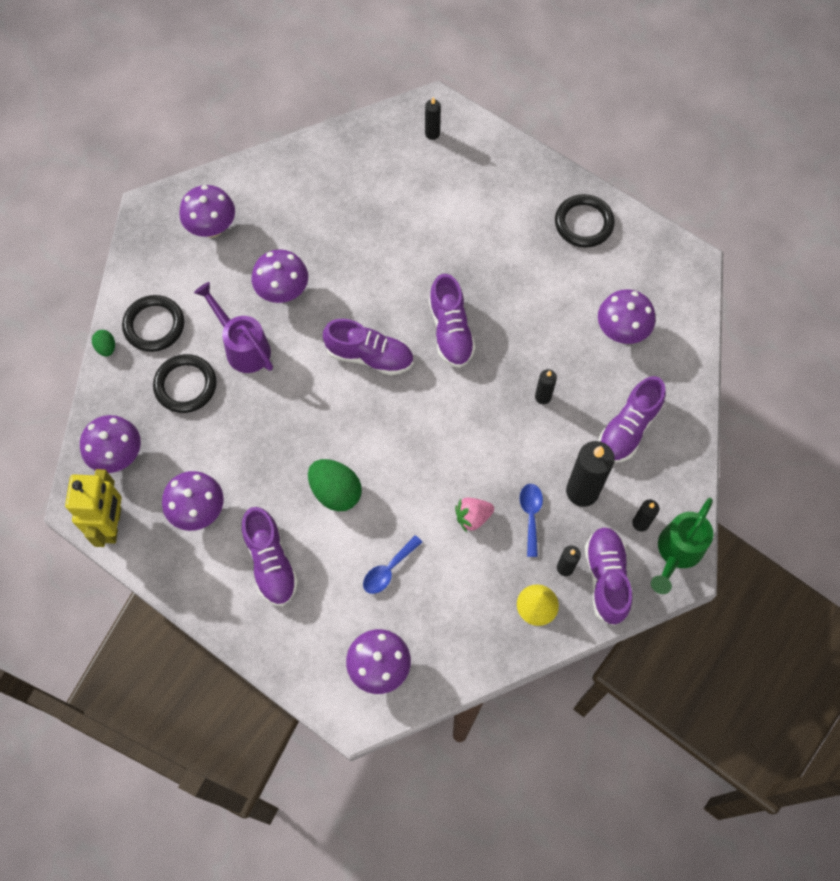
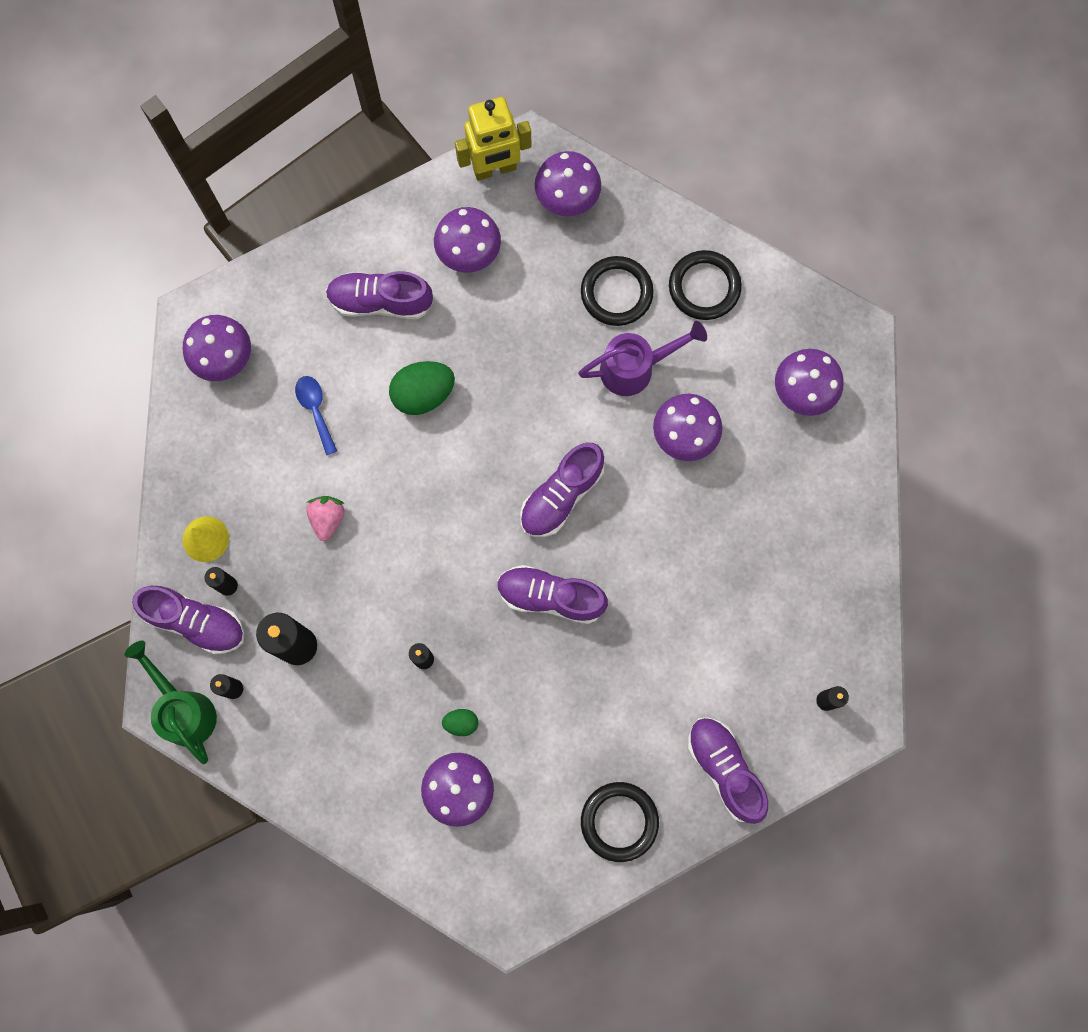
camera: 115 degrees right, 10 degrees up
yellow robot [65,469,122,547] -> yellow robot turned 45 degrees counterclockwise [455,97,531,181]
green egg [92,330,115,357] -> green egg moved to [442,709,478,736]
blue spoon [520,484,543,557] -> none
purple shoe [599,376,666,463] -> purple shoe moved to [688,717,768,824]

